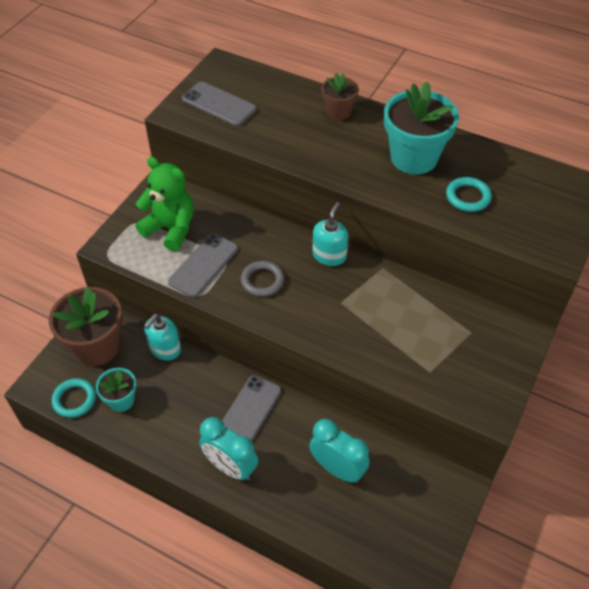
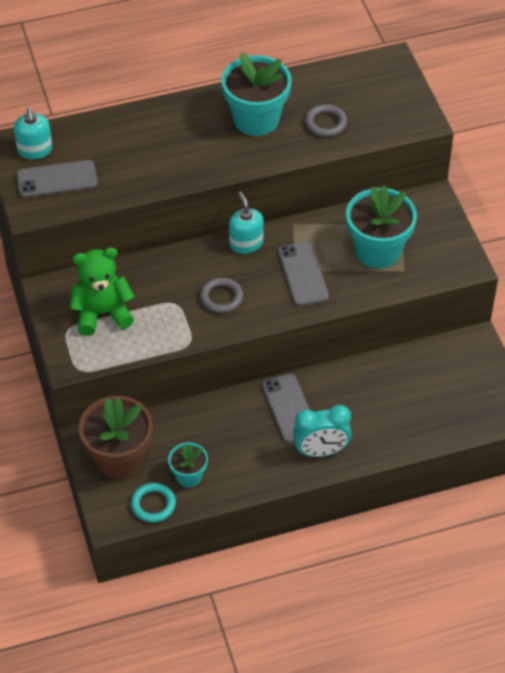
camera: 45 degrees left, 0 degrees up
turquoise soap dispenser [144,314,181,360] -> turquoise soap dispenser moved to [14,107,52,159]
grey phone [168,234,238,298] -> grey phone moved to [278,241,329,306]
turquoise clock [309,419,370,483] -> none
brown flower pot [321,73,359,120] -> none
turquoise ring [446,177,492,212] -> grey ring [305,104,347,137]
none -> turquoise flower pot [346,186,417,268]

